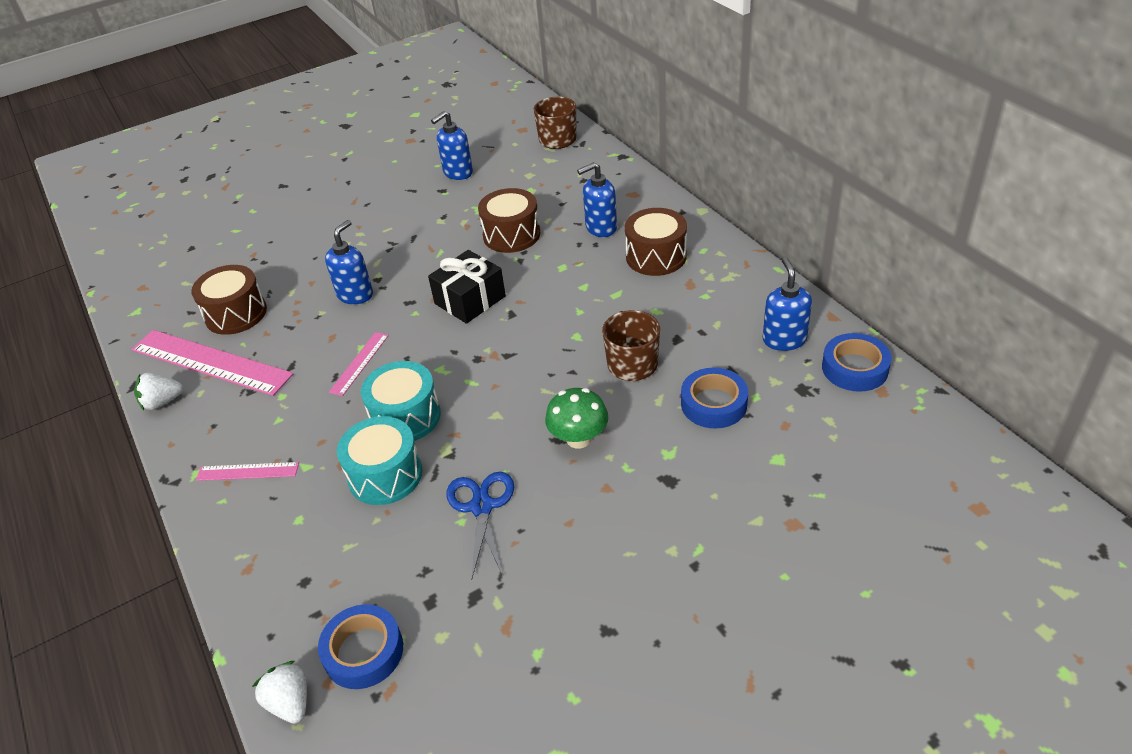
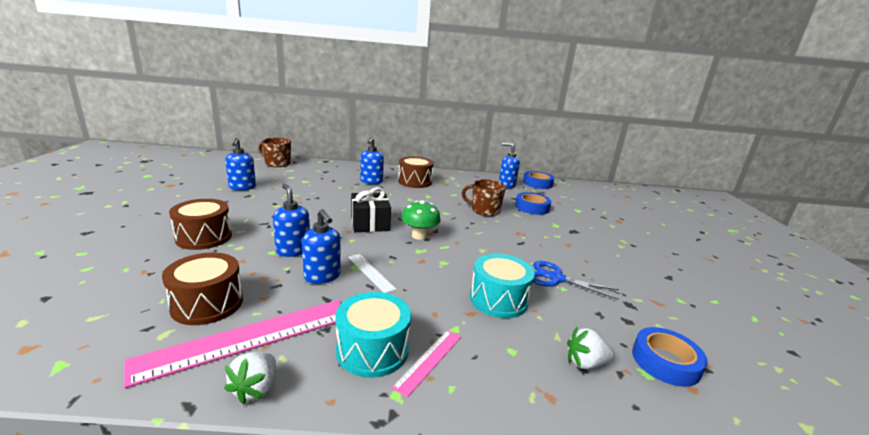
camera: 65 degrees left, 20 degrees down
white strawberry [252,661,307,724] -> white strawberry moved to [567,327,615,369]
pink ruler [329,332,389,396] -> white ruler [348,254,397,293]
turquoise drum [361,361,441,441] -> turquoise drum moved to [336,292,411,378]
brown drum [478,188,540,253] -> brown drum moved to [169,199,232,250]
green mushroom [545,388,608,449] -> green mushroom moved to [401,200,441,240]
none -> blue soap dispenser [302,209,341,284]

